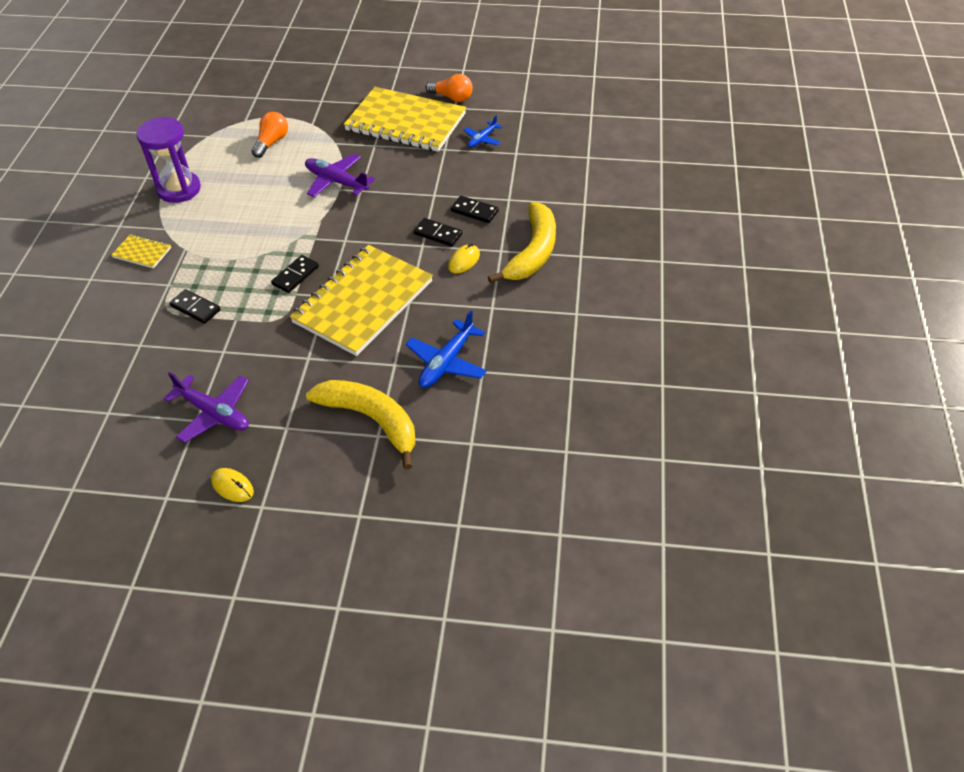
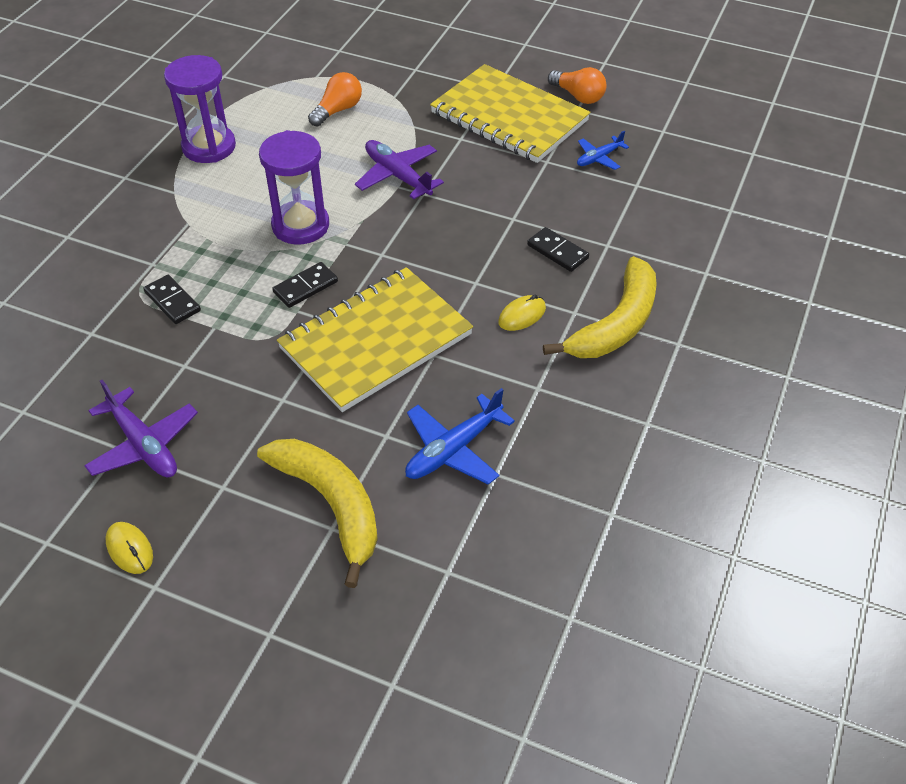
camera: 15 degrees right, 0 degrees up
yellow notebook [111,234,171,269] -> none
black domino [413,218,462,247] -> none
none -> purple hourglass [259,130,329,245]

